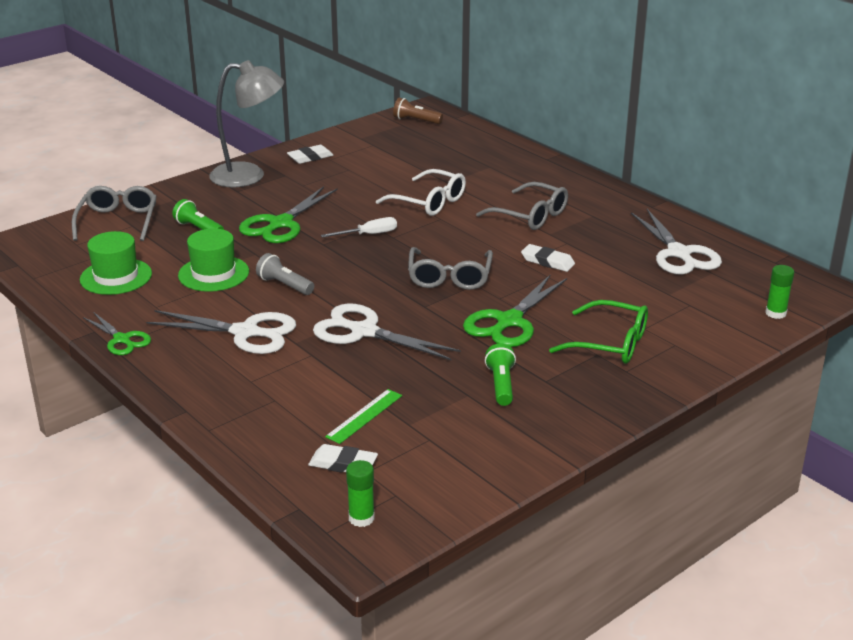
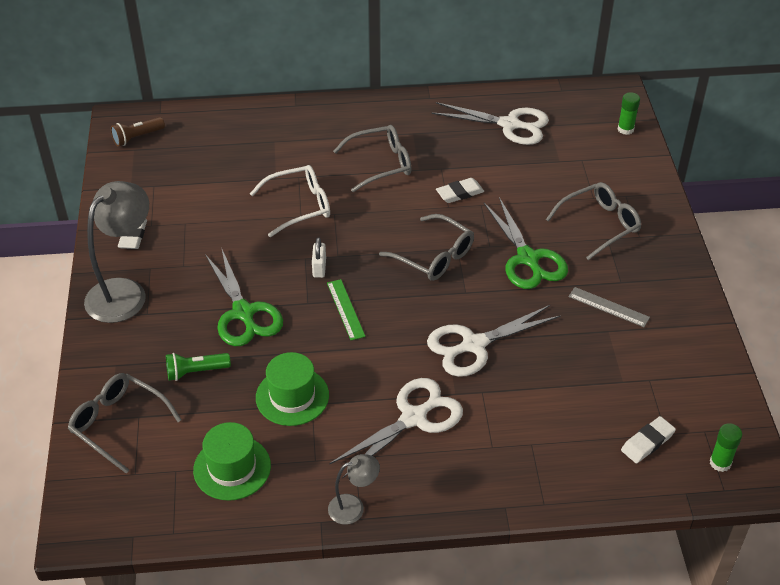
camera: 55 degrees left, 15 degrees up
green scissors [83,312,151,355] -> grey lamp [328,454,380,525]
grey flashlight [256,253,314,295] -> none
white screwdriver [321,217,397,238] -> white padlock [312,237,326,278]
green ruler [325,389,402,444] -> green ruler moved to [327,279,366,340]
green flashlight [485,343,516,406] -> grey ruler [569,287,650,327]
green glasses [549,300,648,364] -> grey glasses [546,182,641,260]

